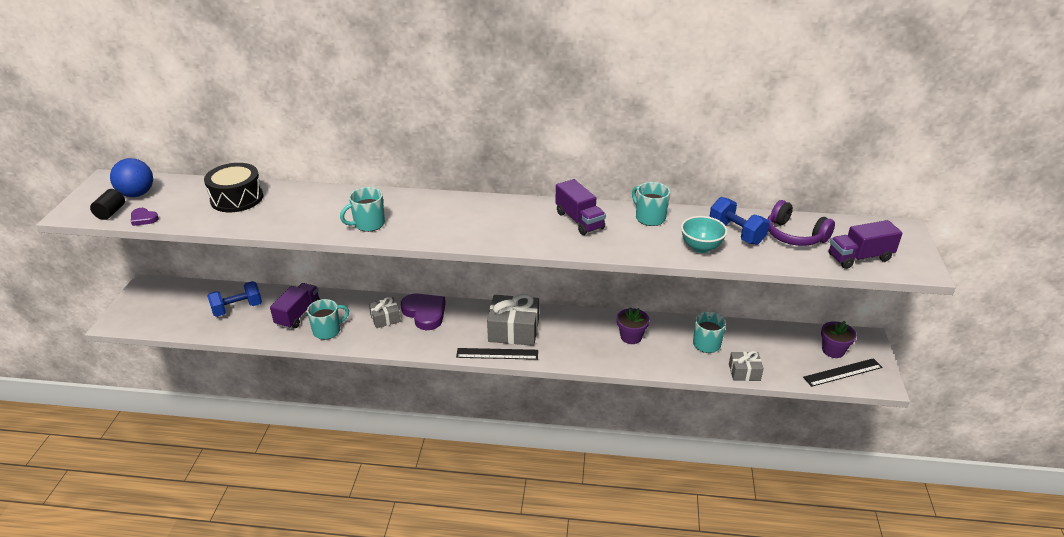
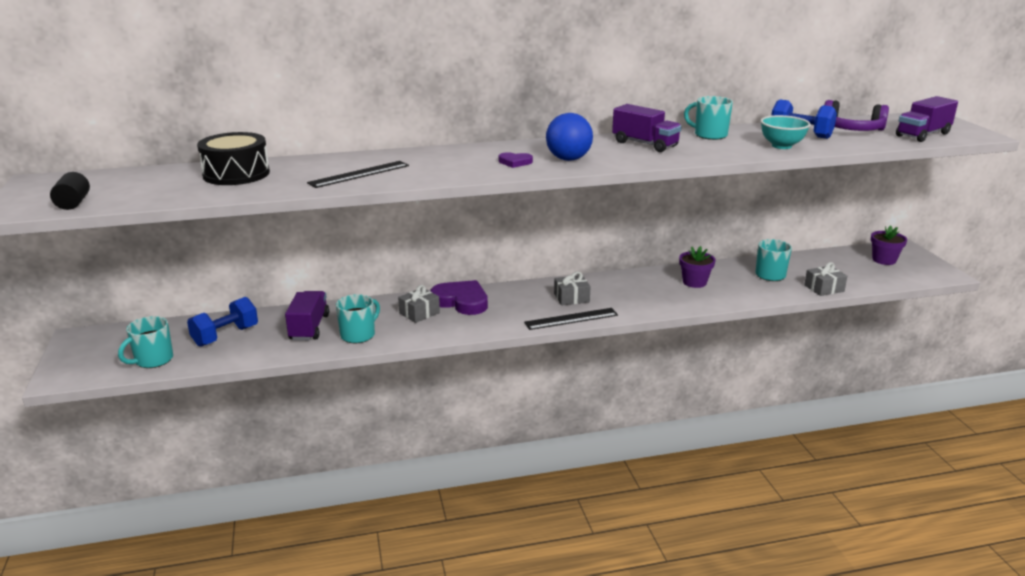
camera: 20 degrees left, 10 degrees down
blue ball [110,158,153,197] -> blue ball moved to [546,113,593,161]
purple heart [131,208,159,226] -> purple heart moved to [499,152,533,168]
turquoise mug [340,187,385,232] -> turquoise mug moved to [118,316,173,368]
grey gift [487,294,539,346] -> grey gift [554,272,591,306], size x0.56
black ruler [803,358,882,387] -> black ruler moved to [307,161,409,188]

